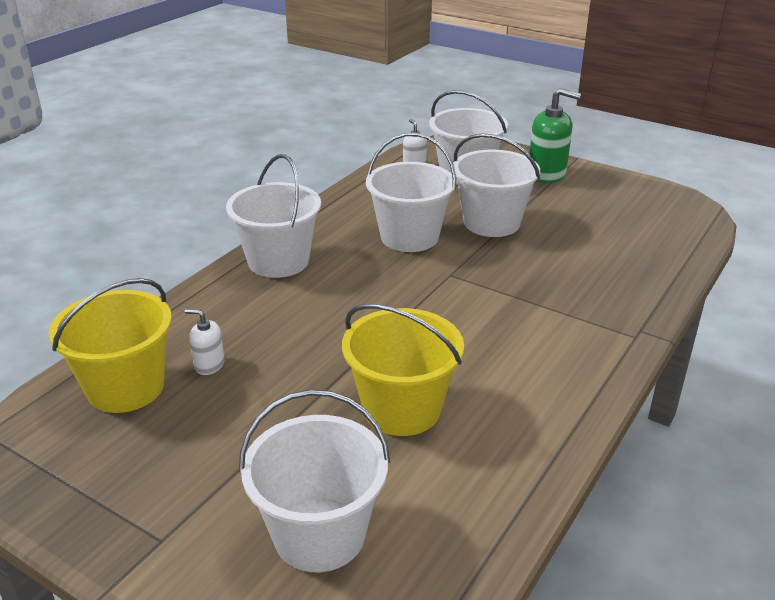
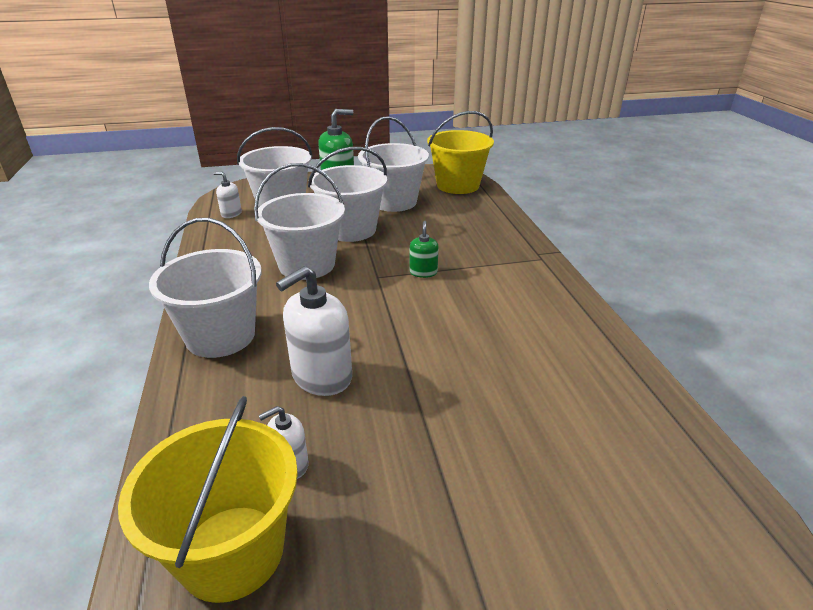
camera: 45 degrees left, 0 degrees up
white bucket [239,389,390,572] -> white bucket moved to [358,116,429,212]
yellow bucket [342,304,464,436] -> yellow bucket moved to [427,111,494,194]
none -> white soap dispenser [276,266,352,396]
none -> green soap dispenser [410,221,439,278]

